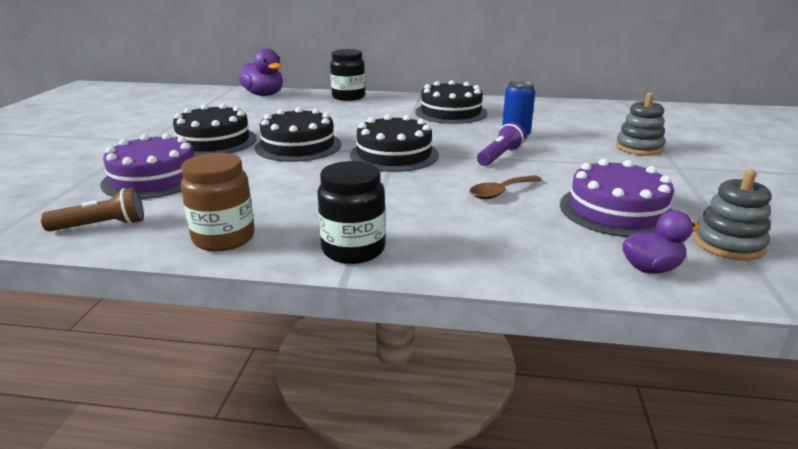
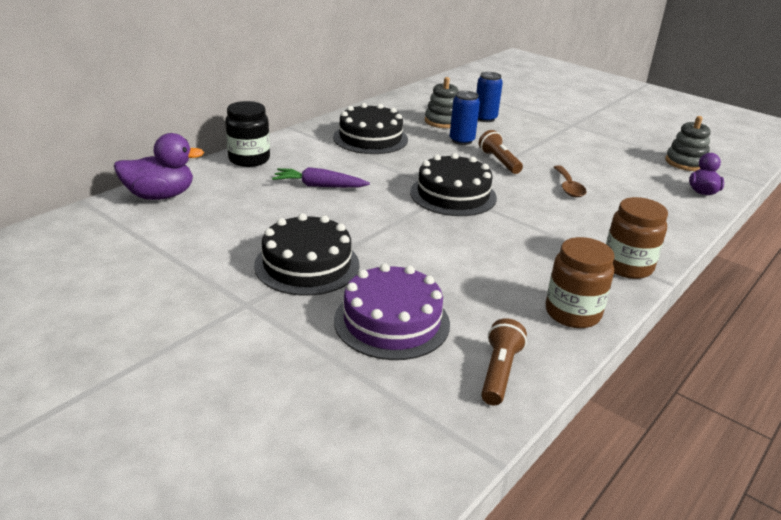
camera: 60 degrees left, 5 degrees up
black cake [255,107,341,162] -> none
black jar [317,161,386,264] -> brown jar [606,197,668,279]
purple flashlight [477,123,526,166] -> brown flashlight [479,130,523,174]
purple cake [560,159,674,237] -> none
grey stacking toy [616,93,665,156] -> grey stacking toy moved to [425,77,459,128]
none -> purple carrot [272,167,370,188]
none -> blue can [476,72,503,122]

